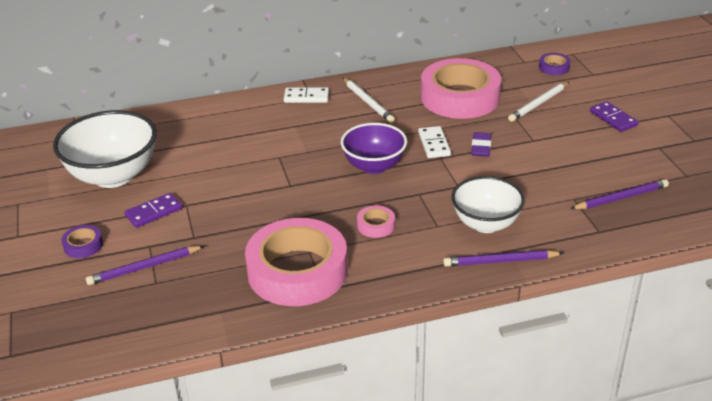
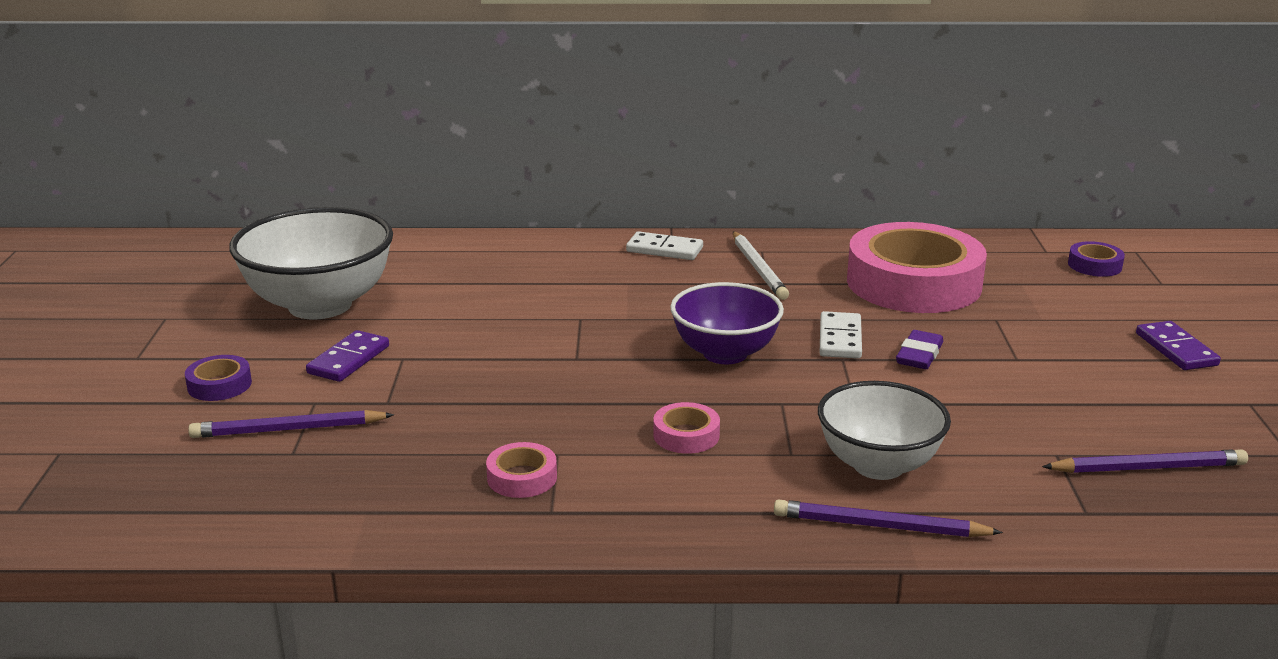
camera: 15 degrees right, 10 degrees down
purple domino [124,193,182,228] -> purple domino turned 45 degrees counterclockwise [306,330,389,382]
pink tape [245,218,348,306] -> pink tape [486,442,557,498], size x0.40
white pencil [508,82,569,122] -> none

